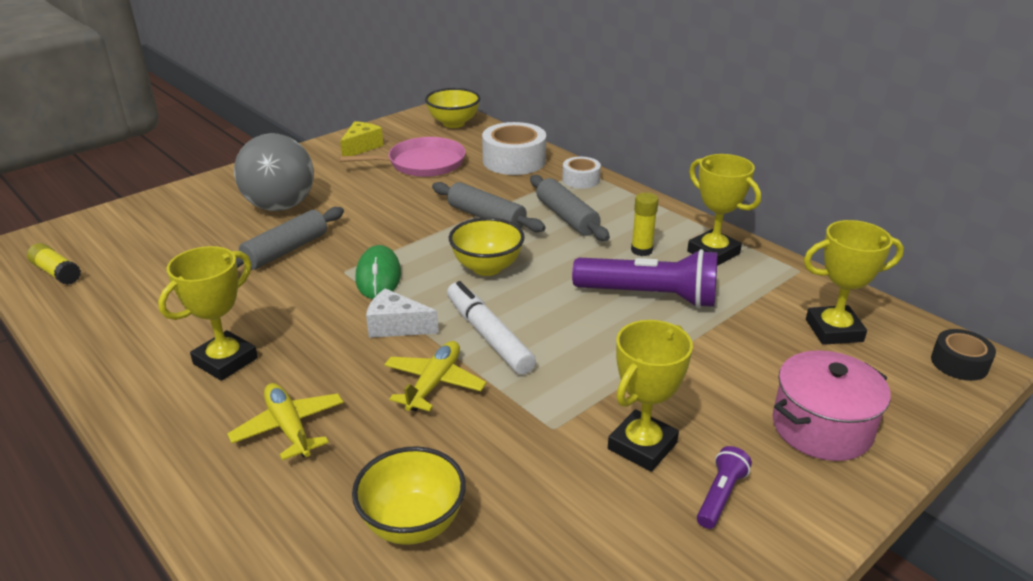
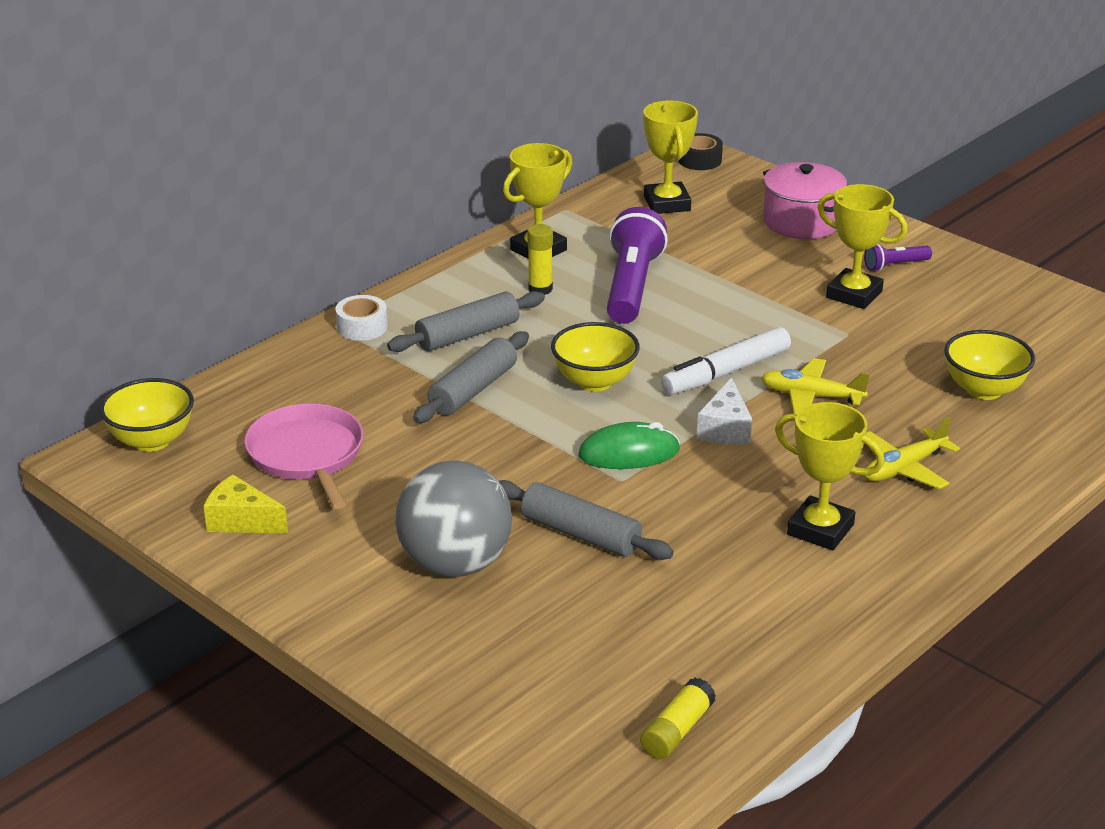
camera: 95 degrees left, 0 degrees up
white tape [482,122,546,175] -> none
purple flashlight [697,446,752,529] -> purple flashlight turned 45 degrees counterclockwise [864,244,932,271]

